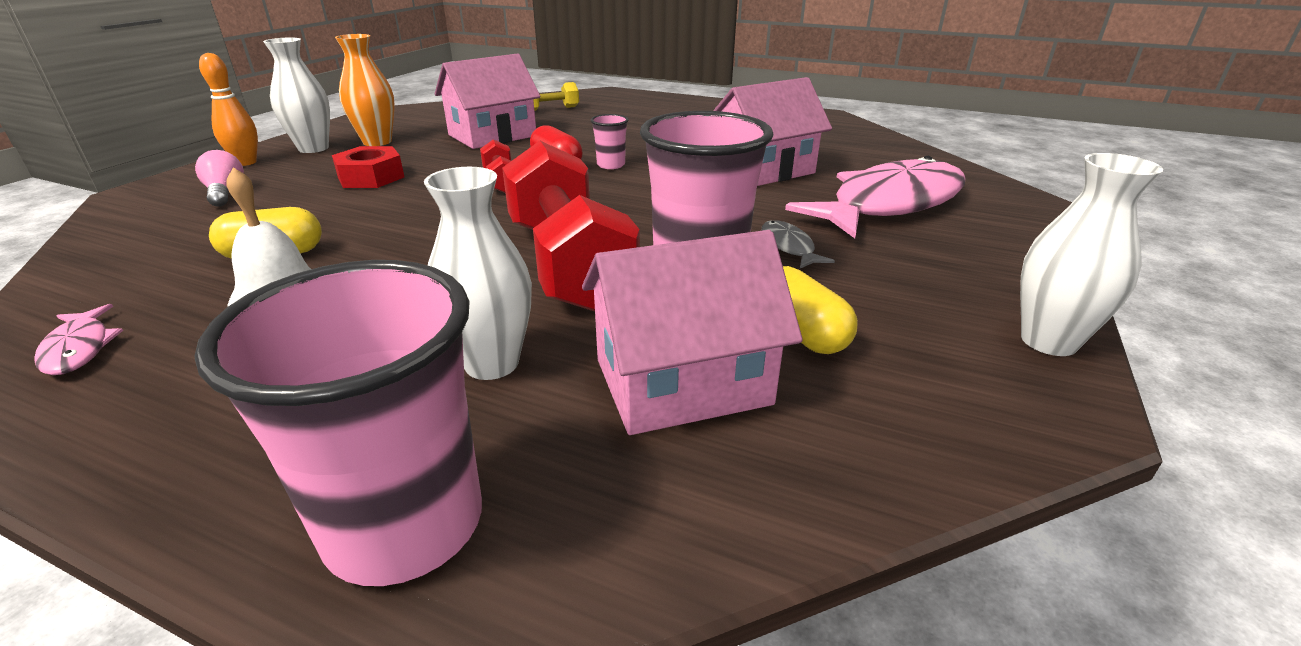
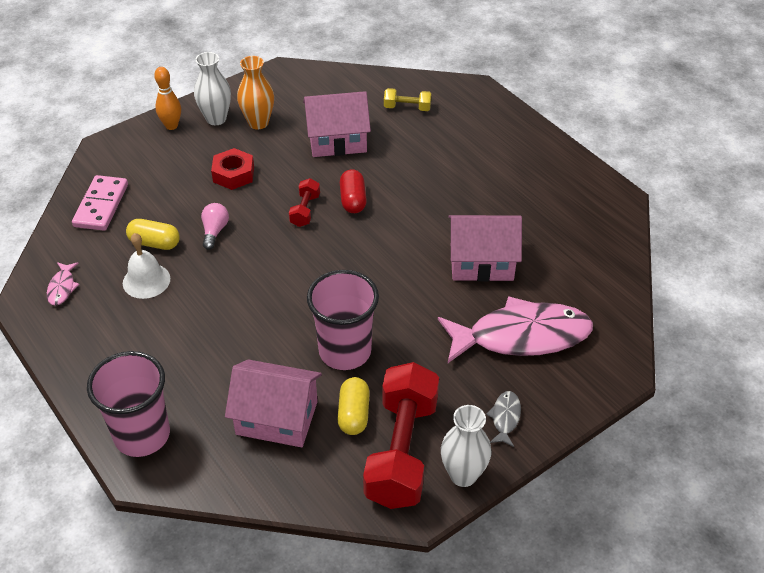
camera: 30 degrees right, 15 degrees up
pink light bulb [195,150,244,207] -> pink light bulb moved to [201,203,229,250]
white vase [424,167,532,380] -> none
red dumbbell [502,141,640,312] -> red dumbbell moved to [363,362,439,509]
pink cup [591,114,629,169] -> none
grey fish [762,220,835,268] -> grey fish moved to [486,391,521,447]
none -> pink domino [72,175,128,231]

